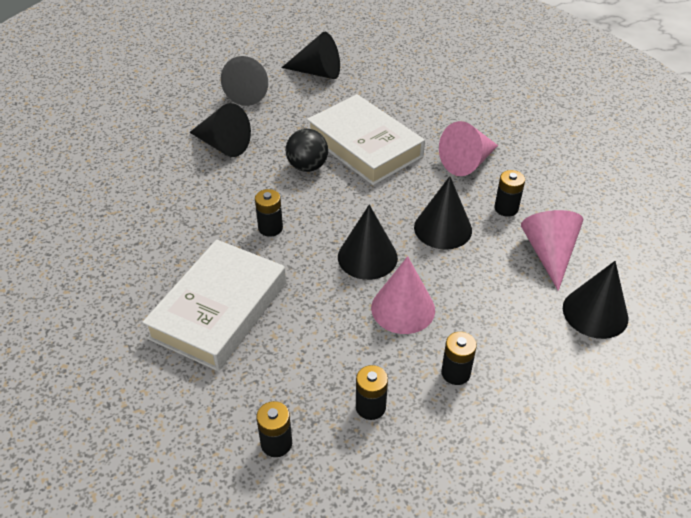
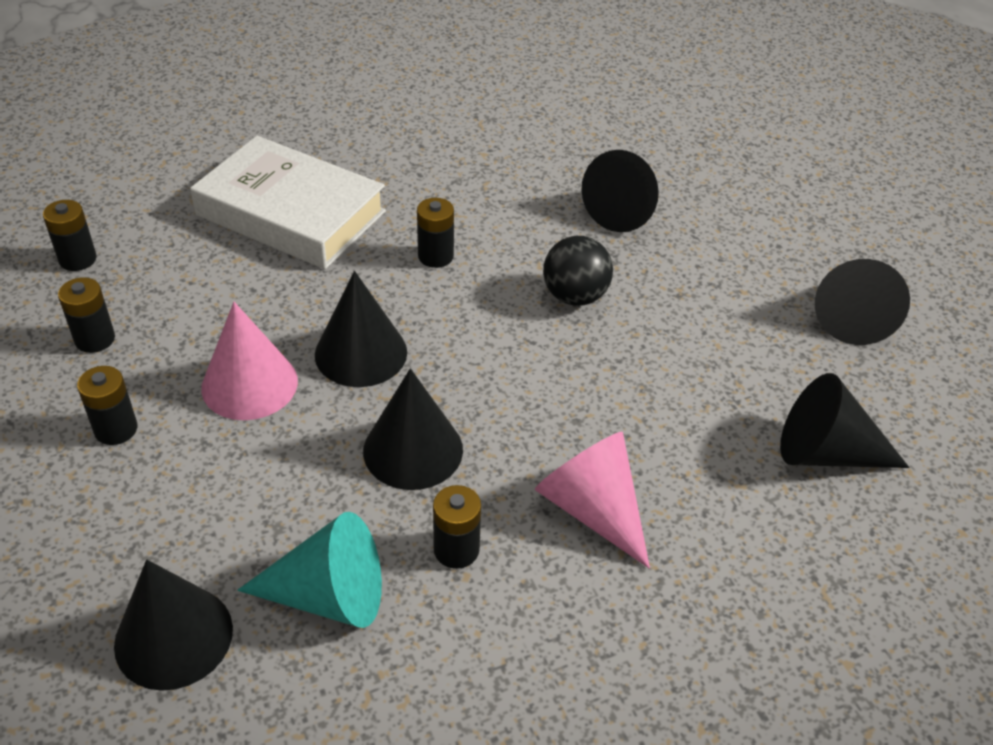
camera: 90 degrees right, 0 degrees up
black cone [221,56,268,106] -> black cone moved to [780,373,909,468]
white book [307,94,425,185] -> none
pink cone [521,210,583,291] -> turquoise cone [237,512,382,628]

